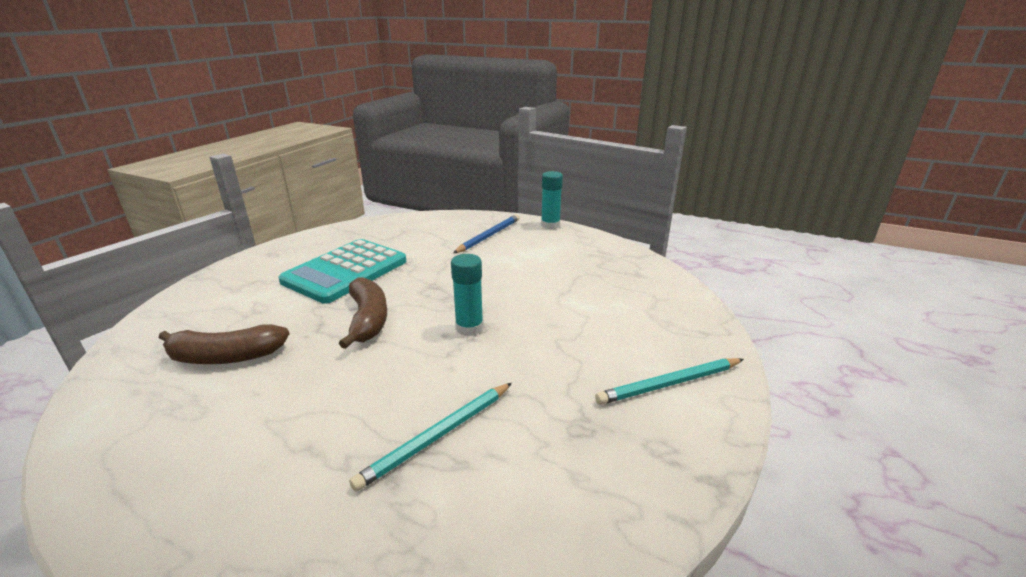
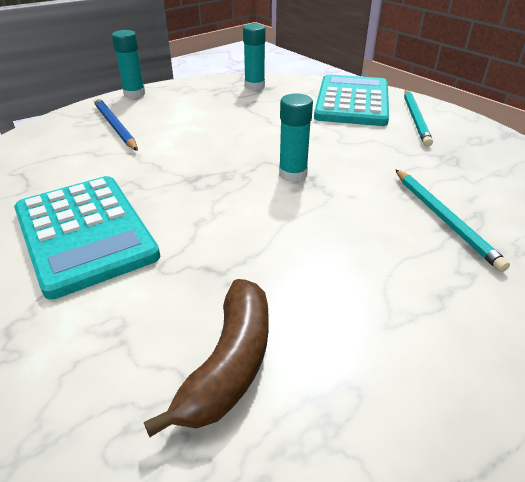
camera: 65 degrees left, 10 degrees up
brown banana [339,278,387,349] -> none
none -> turquoise glue stick [243,24,266,90]
none -> turquoise calculator [314,74,389,126]

